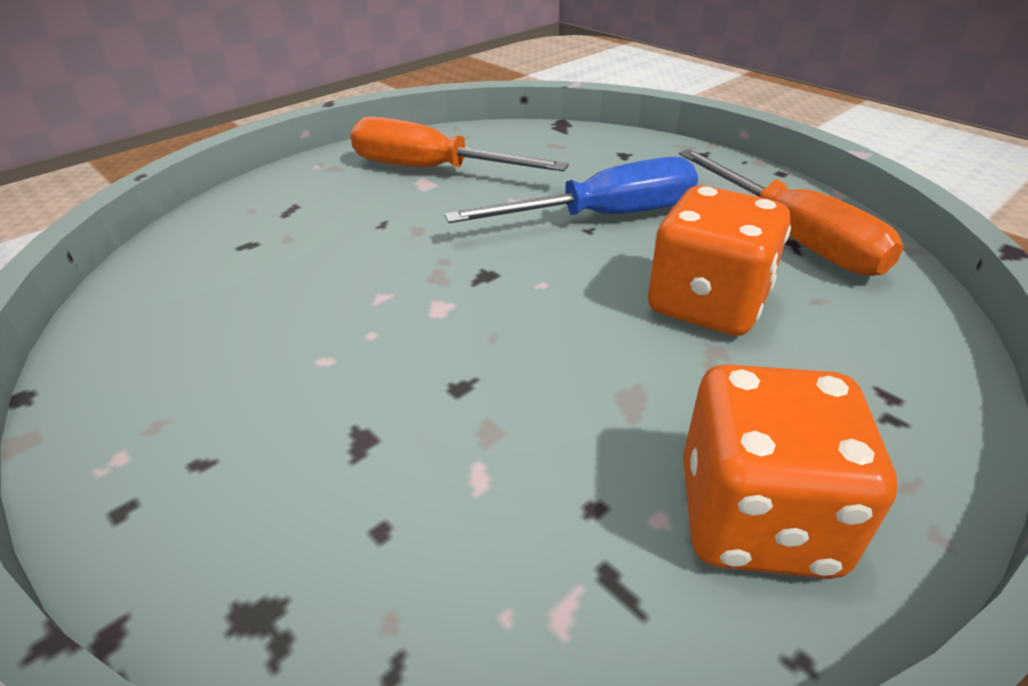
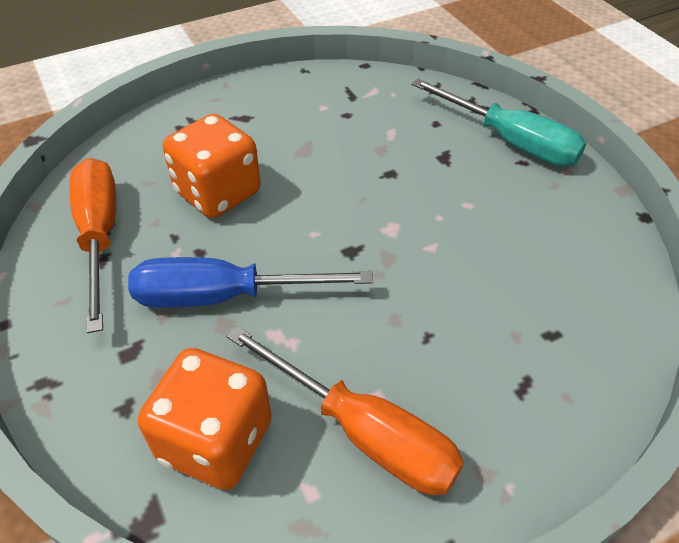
camera: 165 degrees left, 10 degrees up
orange dice [683,364,897,579] -> orange dice moved to [138,348,272,490]
none -> turquoise screwdriver [411,78,586,166]

